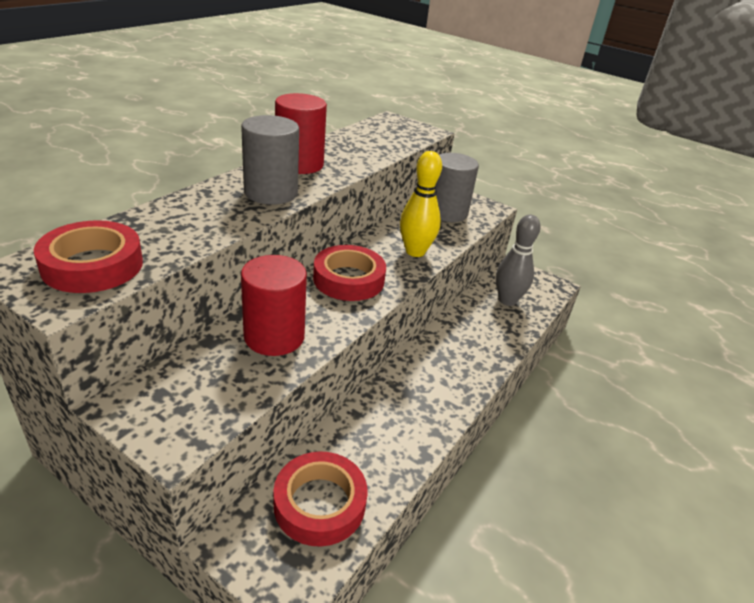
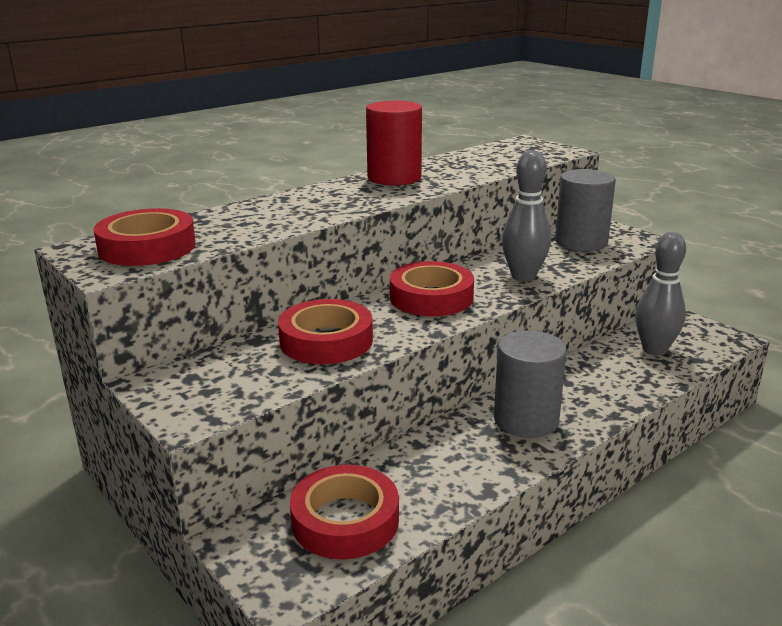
camera: 20 degrees right, 10 degrees down
grey cylinder [241,115,299,205] -> grey cylinder moved to [494,330,567,438]
red cylinder [241,255,307,356] -> red tape [278,299,373,364]
yellow bowling pin [400,151,442,257] -> grey bowling pin [502,150,551,281]

